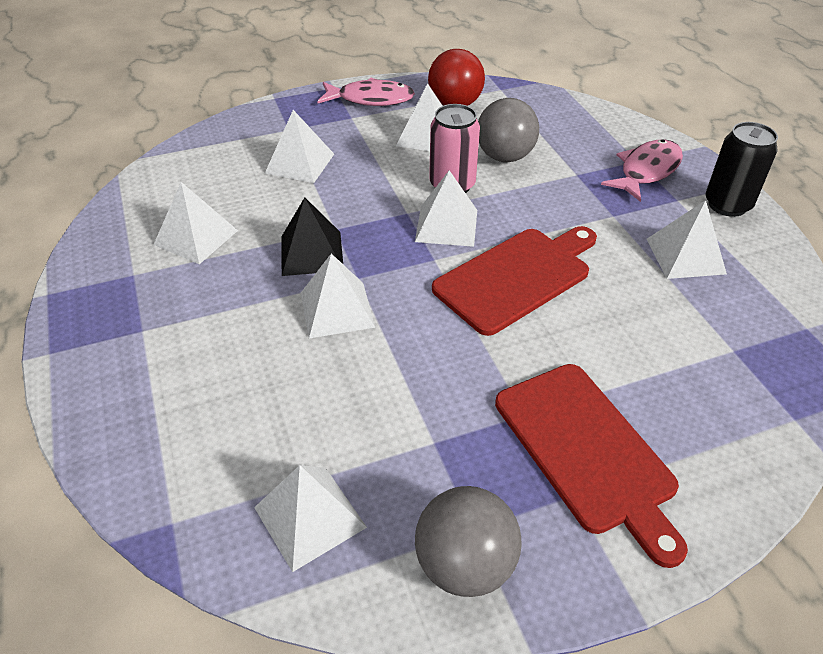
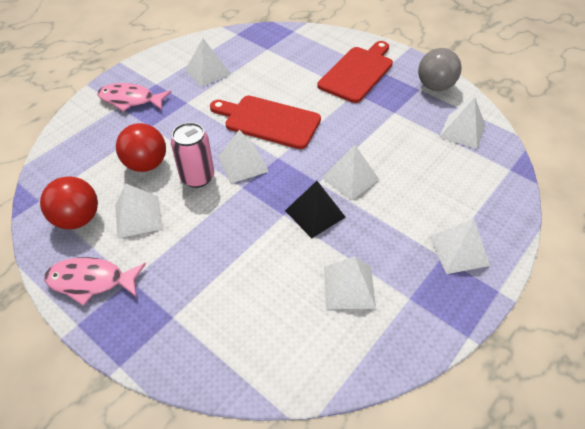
camera: 120 degrees left, 5 degrees up
white pyramid [265,110,334,183] -> white pyramid moved to [429,219,490,274]
pink fish [317,78,415,106] -> pink fish turned 60 degrees counterclockwise [44,257,146,306]
grey ball [478,98,539,162] -> red ball [116,123,166,172]
black can [706,122,778,217] -> none

